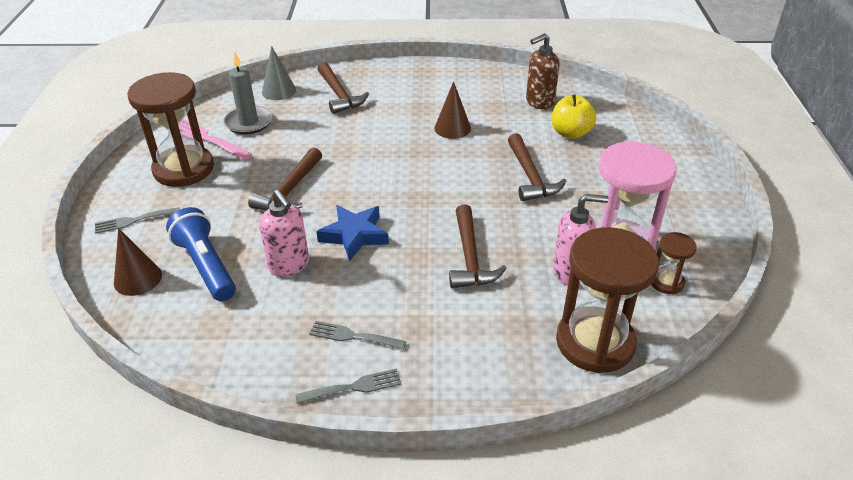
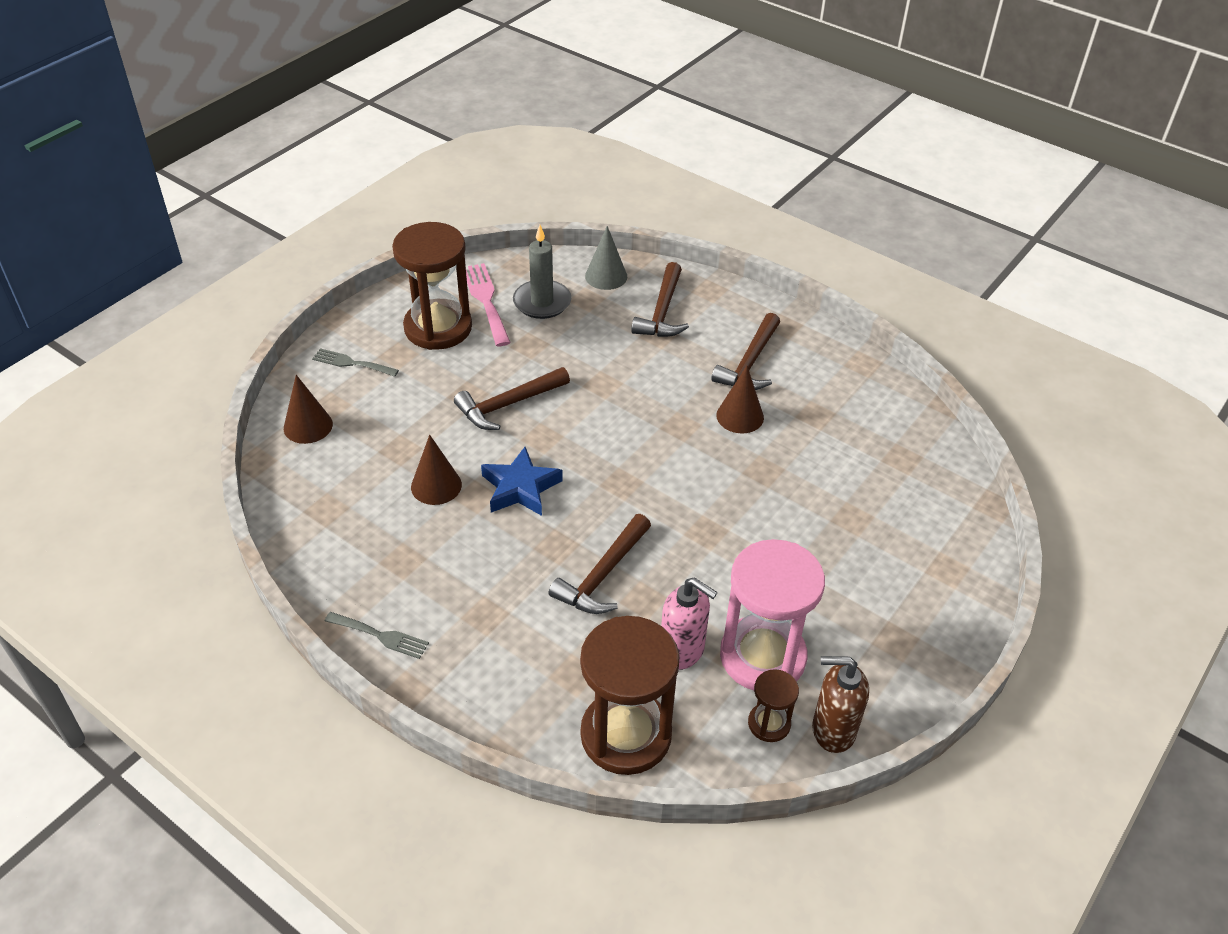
camera: 35 degrees right, 5 degrees up
blue flashlight [166,207,236,301] -> none
pink soap dispenser [259,190,309,277] -> brown cone [411,435,462,505]
grey fork [309,321,407,350] -> none
brown hammer [508,133,566,201] -> brown hammer moved to [711,313,780,390]
brown soap dispenser [526,33,560,110] -> brown soap dispenser moved to [812,656,869,753]
yellow apple [552,94,596,139] -> none

